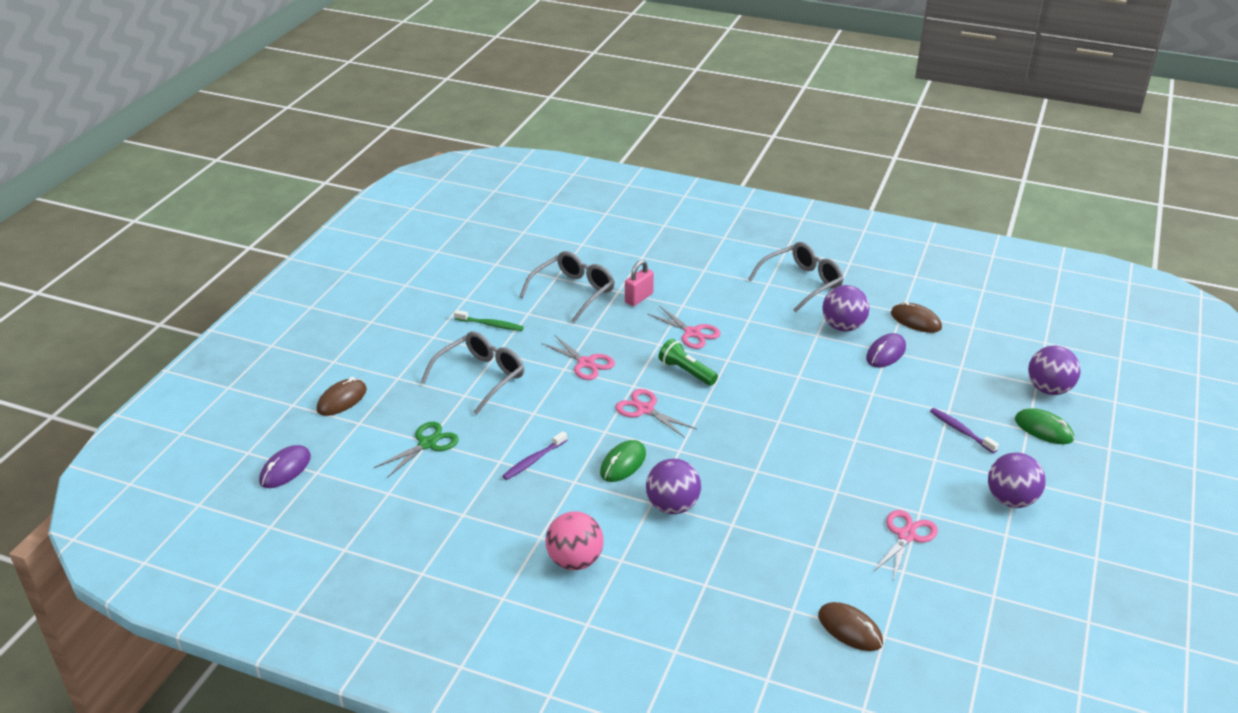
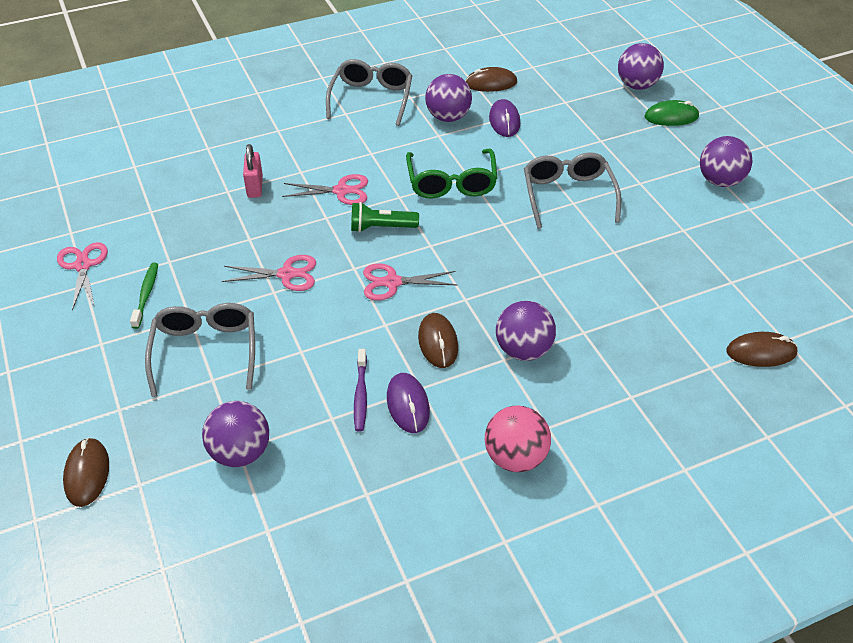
camera: 45 degrees left, 10 degrees up
purple mouse [259,445,311,488] -> purple mouse moved to [387,373,430,433]
green scissors [374,421,459,478] -> purple ball [202,401,269,467]
green toothbrush [454,310,524,331] -> green toothbrush turned 60 degrees counterclockwise [130,263,158,329]
grey glasses [519,251,615,323] -> grey glasses moved to [524,152,621,229]
green mouse [600,440,646,482] -> brown mouse [418,313,458,368]
pink scissors [873,510,938,582] -> pink scissors moved to [57,242,108,310]
purple toothbrush [930,408,999,453] -> none
none -> green glasses [406,149,497,199]

